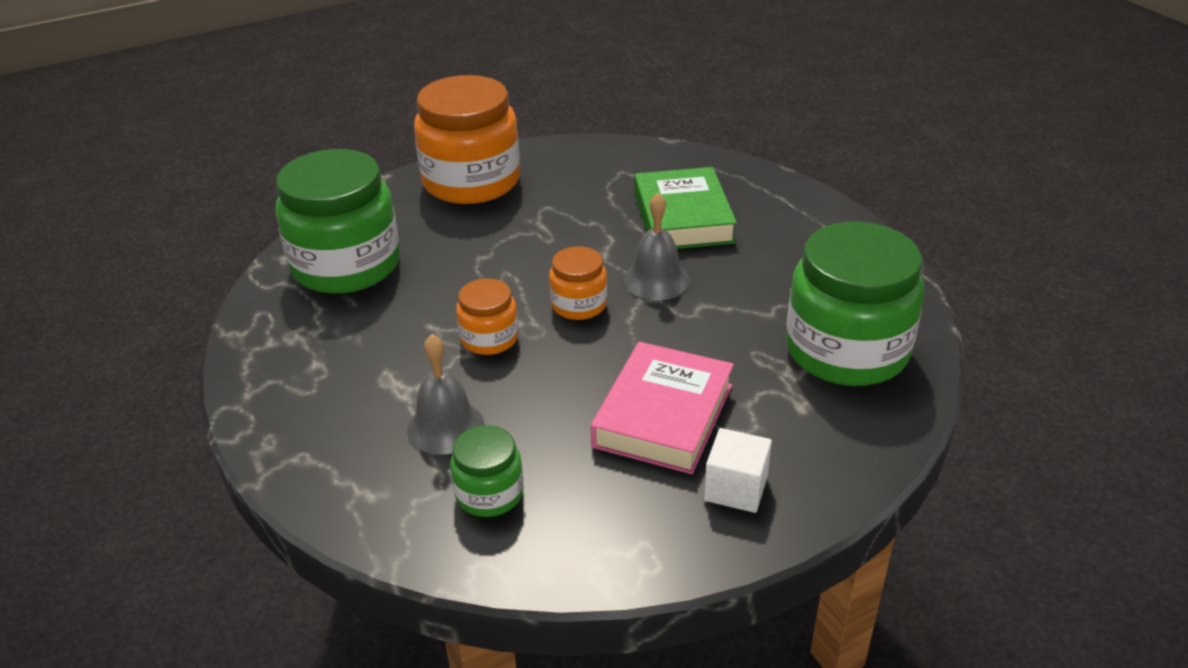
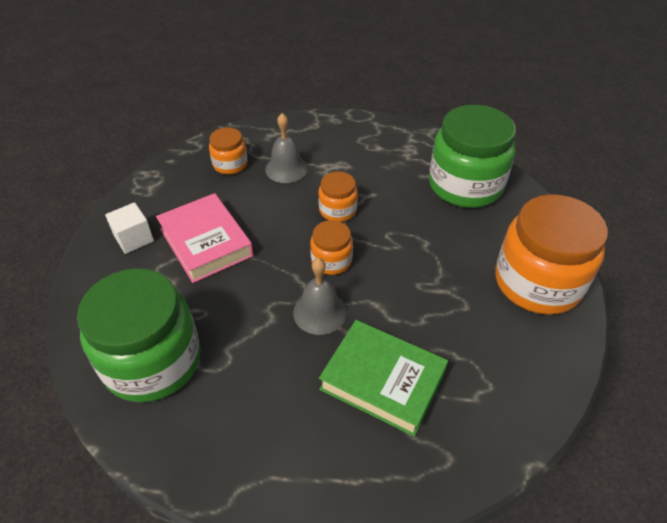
camera: 125 degrees right, 10 degrees up
green jar [450,425,524,517] -> orange jar [209,127,248,174]

